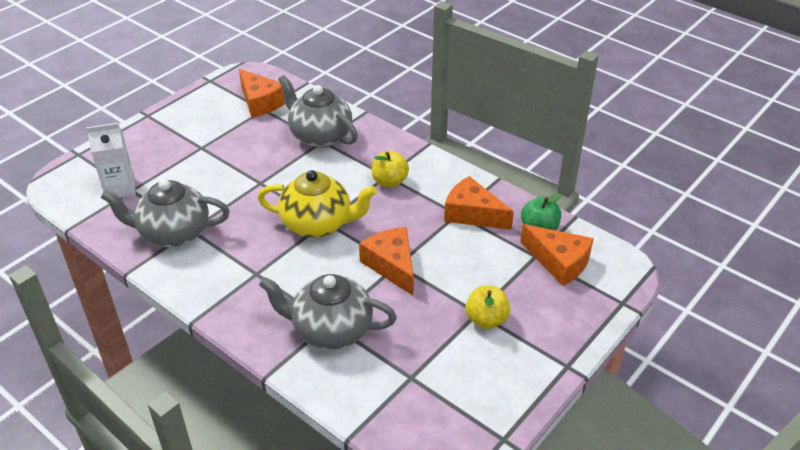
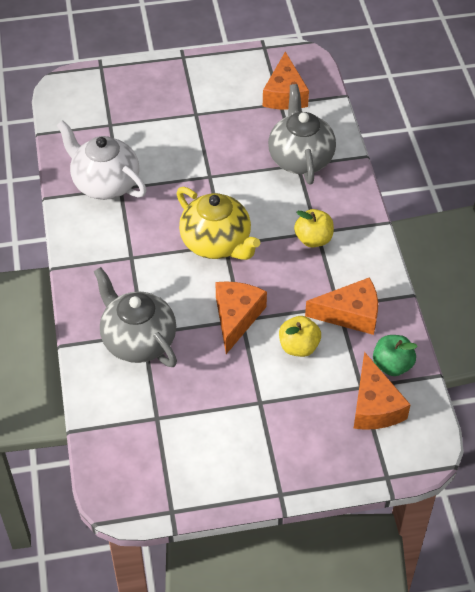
camera: 40 degrees right, 10 degrees up
white carton [87,123,136,198] -> none
grey teapot [101,179,230,247] -> white teapot [57,120,147,200]
orange cheese [444,176,514,230] -> orange cheese turned 105 degrees clockwise [305,277,378,335]
yellow apple [465,286,511,329] -> yellow apple moved to [279,316,321,357]

